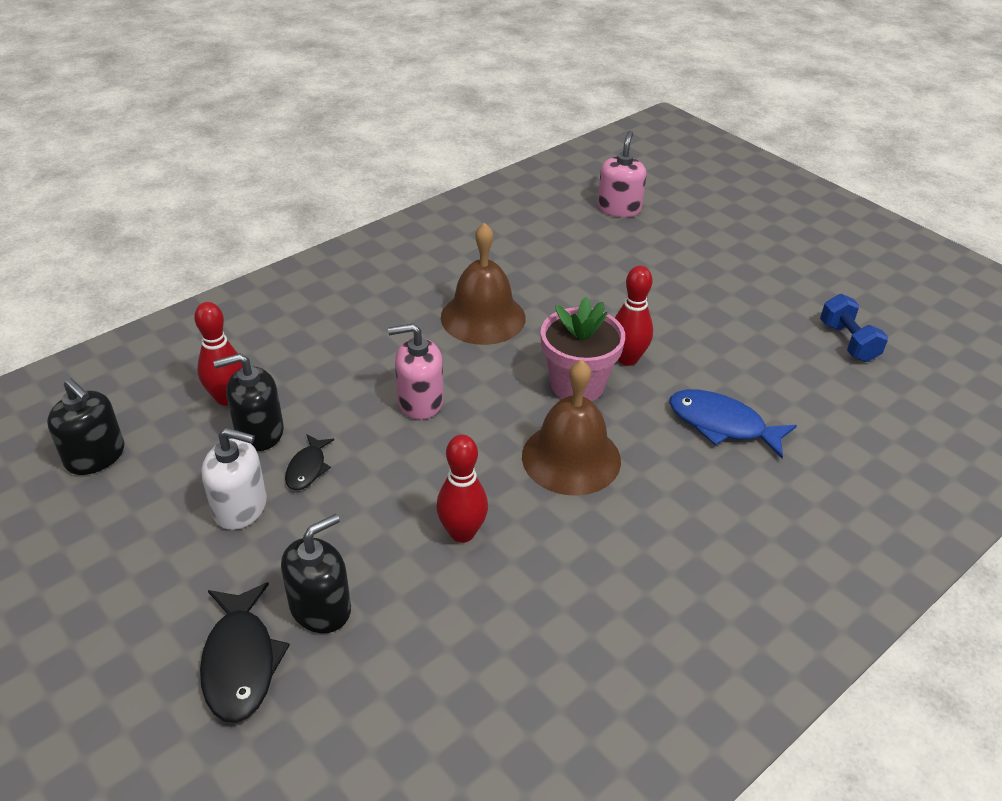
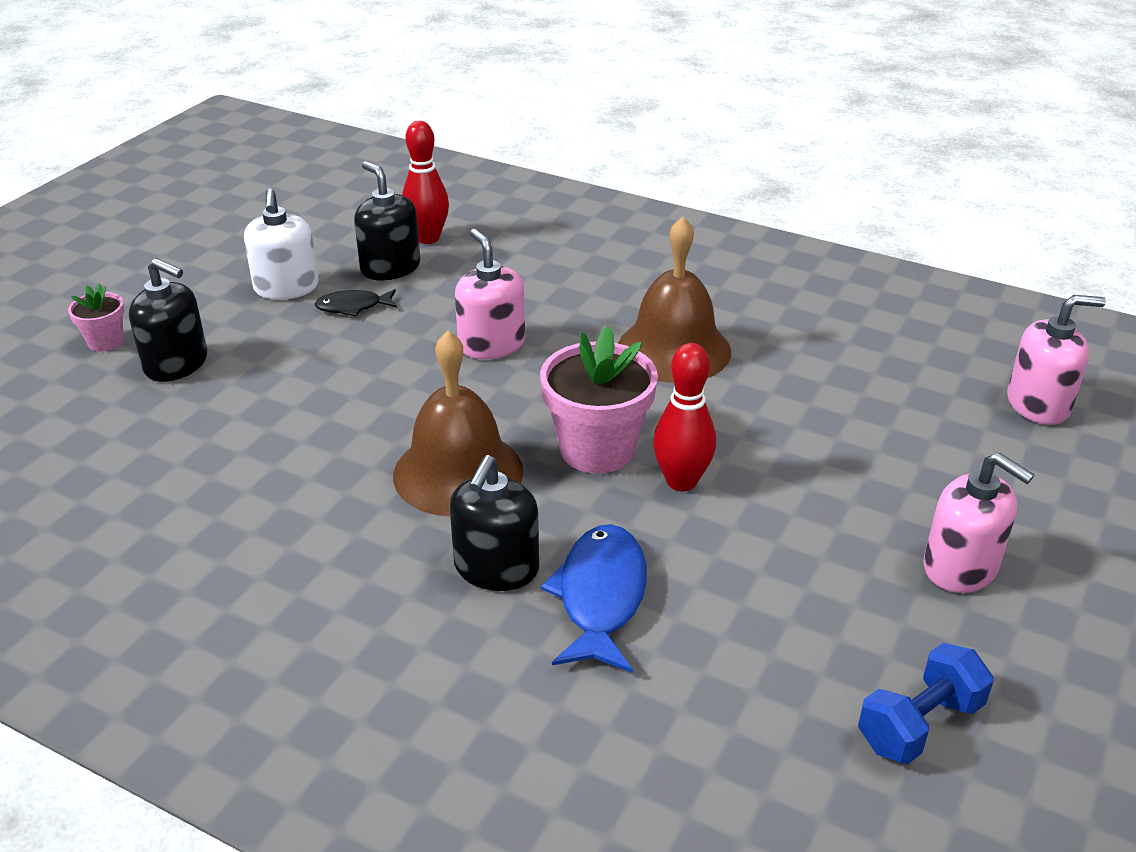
camera: 70 degrees right, 5 degrees down
black soap dispenser [47,378,124,475] -> black soap dispenser moved to [450,455,539,591]
black fish [200,582,290,723] -> pink flower pot [68,283,125,352]
red bowling pin [436,435,488,543] -> none
none -> pink soap dispenser [923,453,1034,593]

